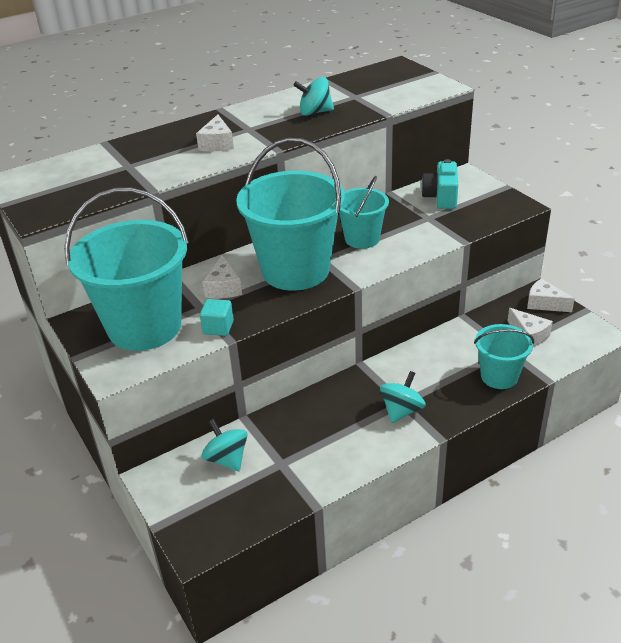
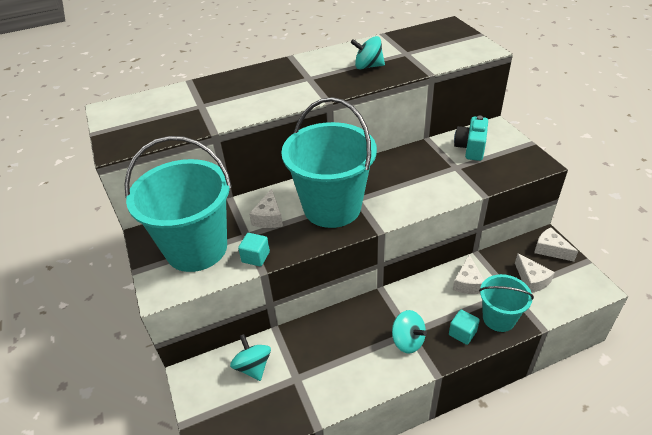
camera: 10 degrees right, 5 degrees up
white cheese [196,114,234,151] -> white cheese moved to [453,254,484,294]
turquoise bucket [339,176,389,249] -> none
turquoise spinning top [380,371,426,423] -> turquoise spinning top turned 90 degrees clockwise [392,310,427,353]
none -> turquoise cube [449,310,480,345]

